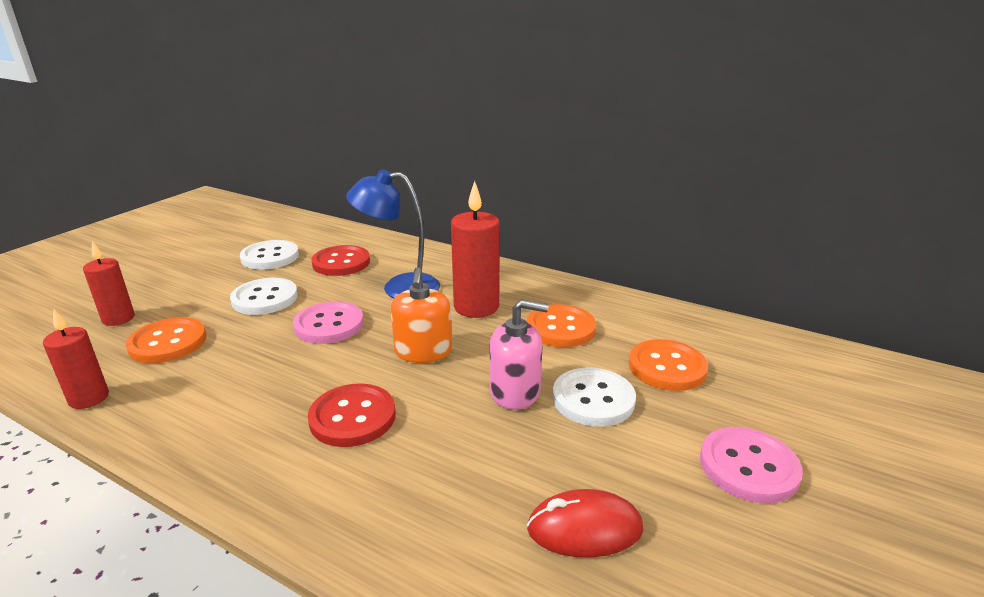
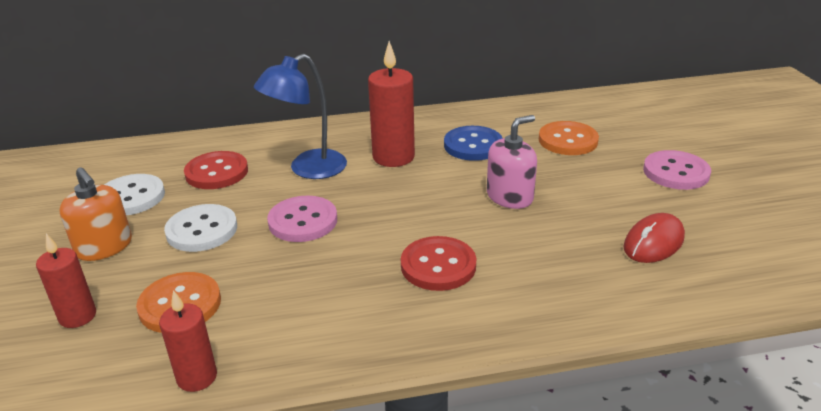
camera: 40 degrees left, 5 degrees up
orange soap dispenser [391,267,452,363] -> orange soap dispenser moved to [59,167,132,261]
orange button [527,304,596,347] -> blue button [444,126,503,161]
white button [553,367,636,427] -> none

